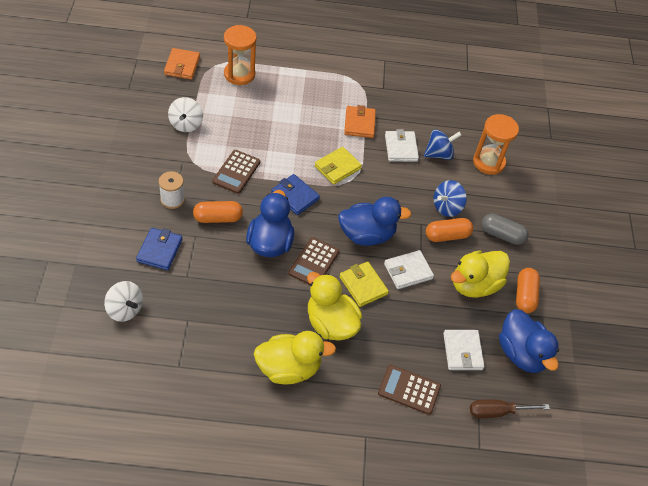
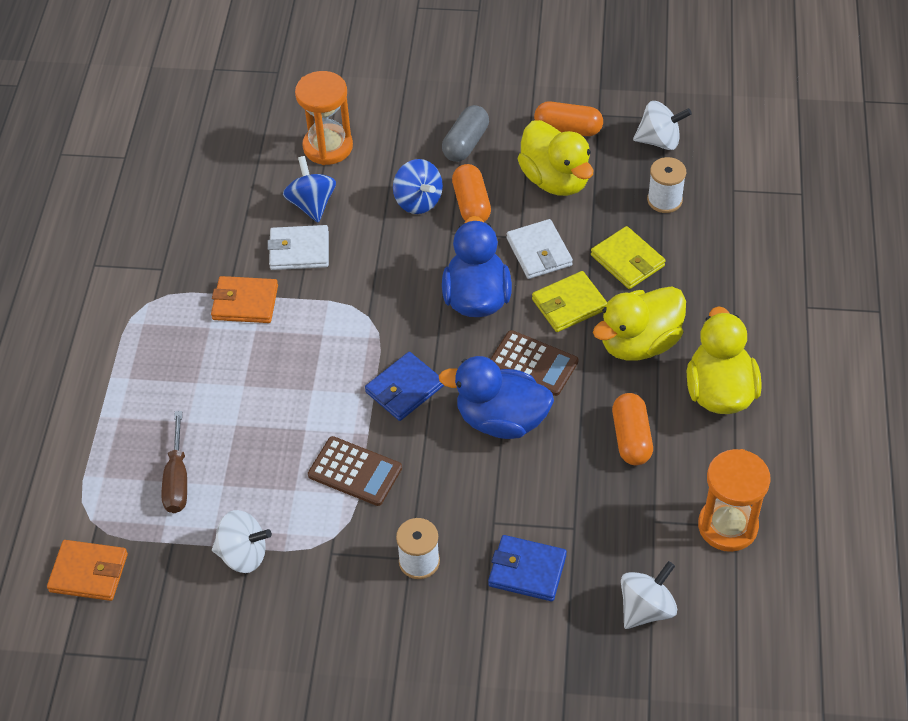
camera: 80 degrees left, 0 degrees up
orange capsule [193,201,243,223] -> orange capsule moved to [612,393,653,465]
orange hourglass [224,25,257,85] -> orange hourglass moved to [698,449,771,552]
yellow wallet [315,147,362,185] -> yellow wallet moved to [591,226,666,289]
brown calculator [378,365,441,415] -> none
white wallet [443,330,484,370] -> white spool [647,157,686,213]
brown screwdriver [470,400,550,418] -> brown screwdriver moved to [162,411,187,513]
blue duck [499,309,559,373] -> white spinning top [633,101,692,150]

